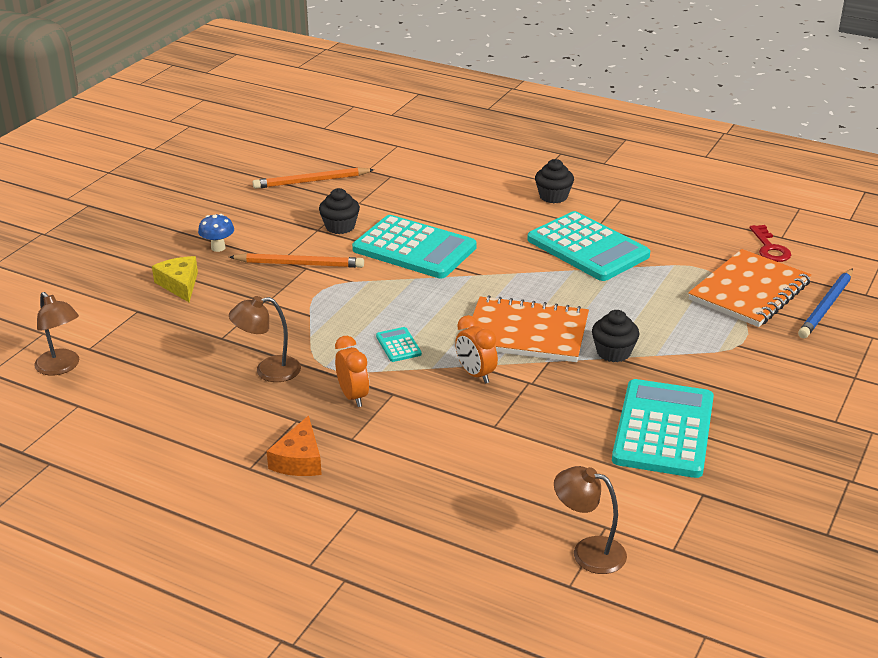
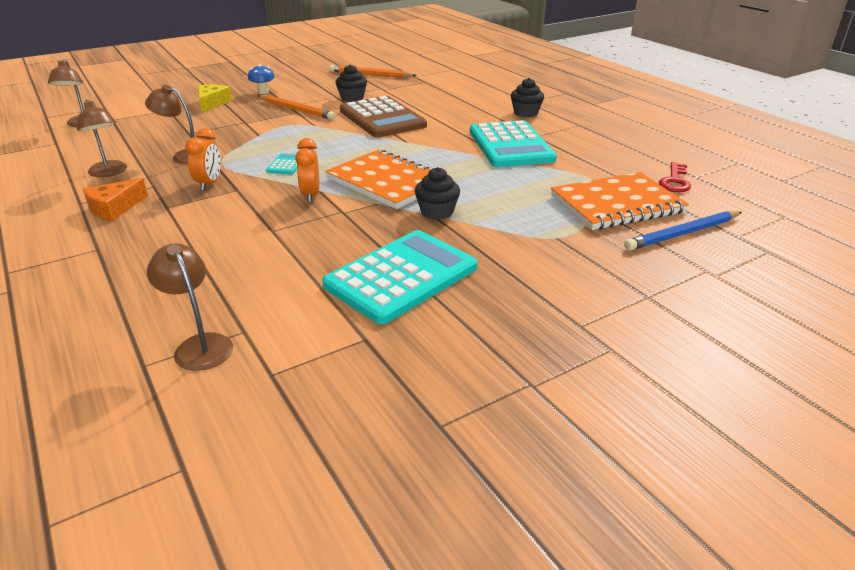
camera: 30 degrees right, 0 degrees up
turquoise calculator [352,215,477,278] -> brown calculator [340,96,427,138]
none -> brown lamp [77,99,127,177]

